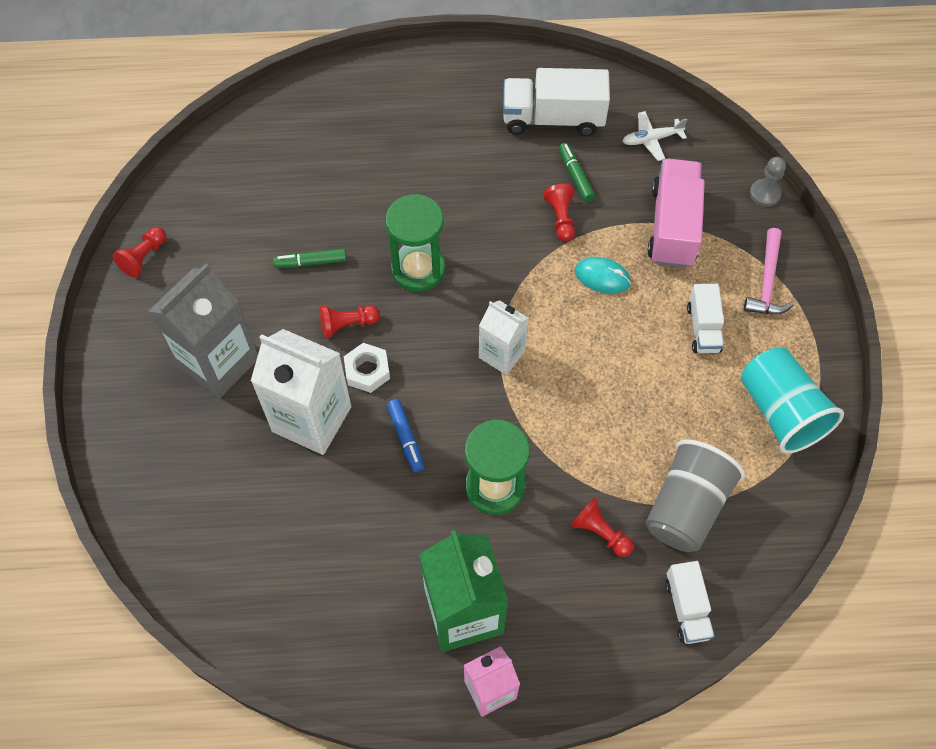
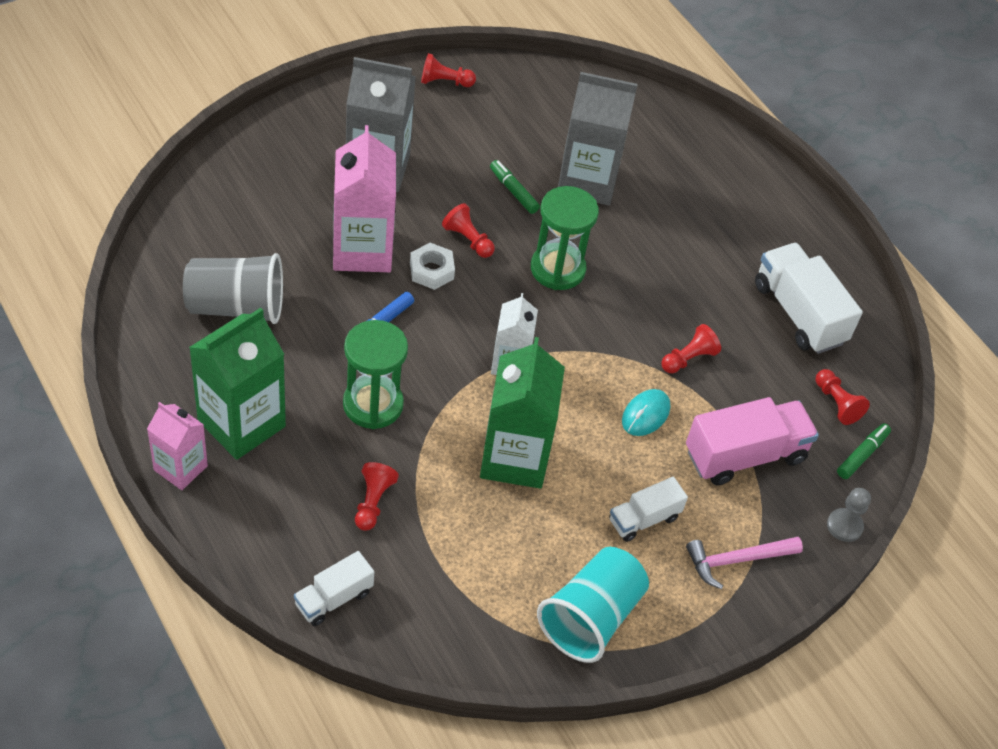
camera: 55 degrees right, 10 degrees down
white carton [251,329,352,455] -> pink carton [333,125,396,272]
green marker [559,143,595,202] -> green marker moved to [837,423,891,479]
turquoise mouse [575,257,631,294] -> turquoise mouse turned 45 degrees clockwise [622,389,670,436]
white plane [623,111,687,161] -> red pawn [816,369,870,425]
grey cup [646,439,745,552] -> grey cup moved to [183,253,283,324]
none -> green carton [480,337,565,489]
none -> grey carton [558,72,638,205]

